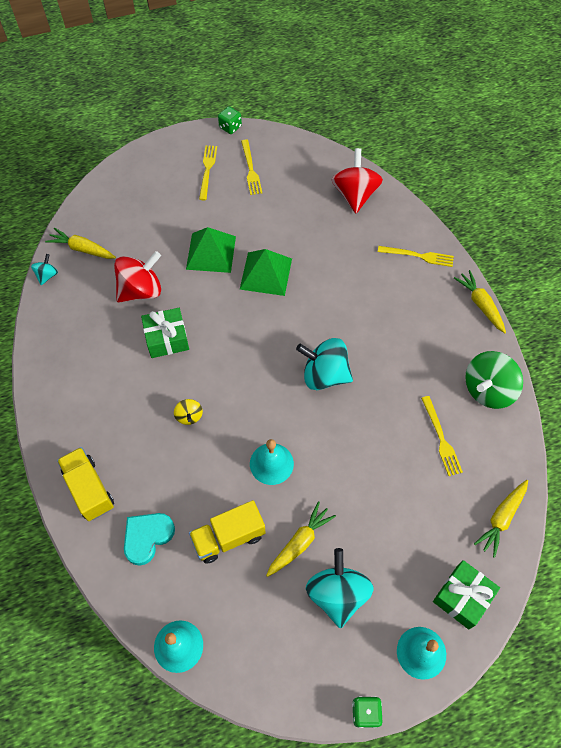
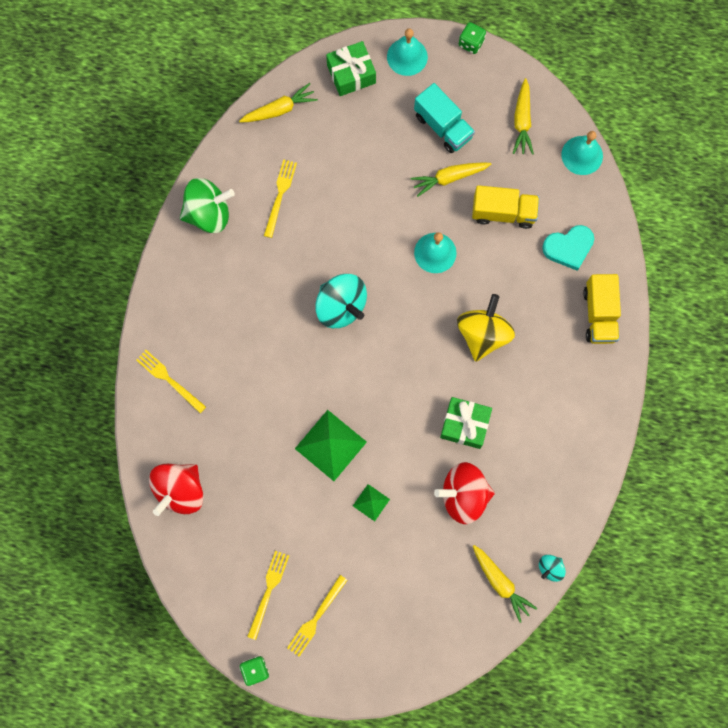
camera: 150 degrees left, 15 degrees up
yellow spinning top [174,399,203,425] -> yellow spinning top [457,294,515,361], size x2.06
green pyramid [186,227,236,273] -> green pyramid [353,484,390,521], size x0.52
turquoise spinning top [306,548,374,628] -> turquoise truck [414,83,475,153]
yellow carrot [454,270,506,333] -> yellow carrot moved to [513,78,534,155]

